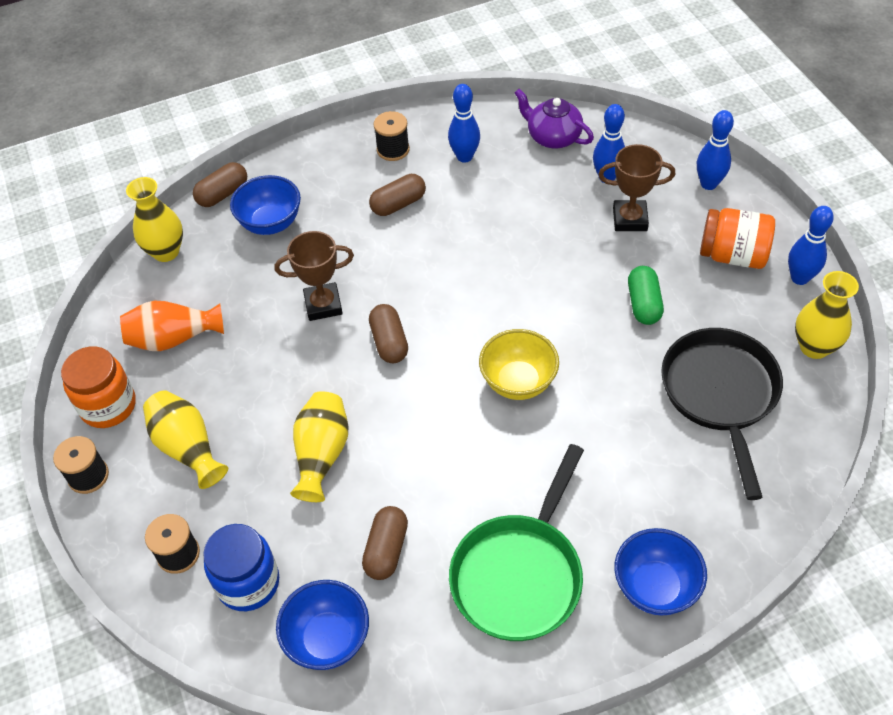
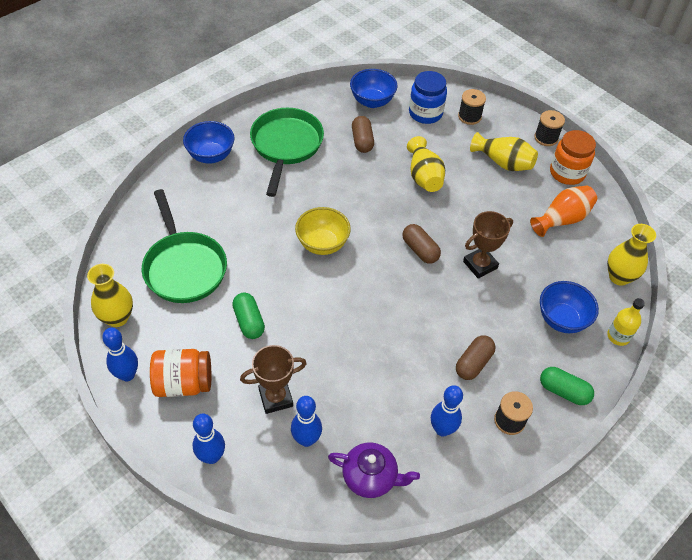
camera: 155 degrees right, 0 degrees up
brown capsule [193,162,247,207] -> yellow bottle [607,298,645,346]
black pan [661,328,783,500] -> green pan [142,189,227,303]
none -> green capsule [540,367,594,405]

